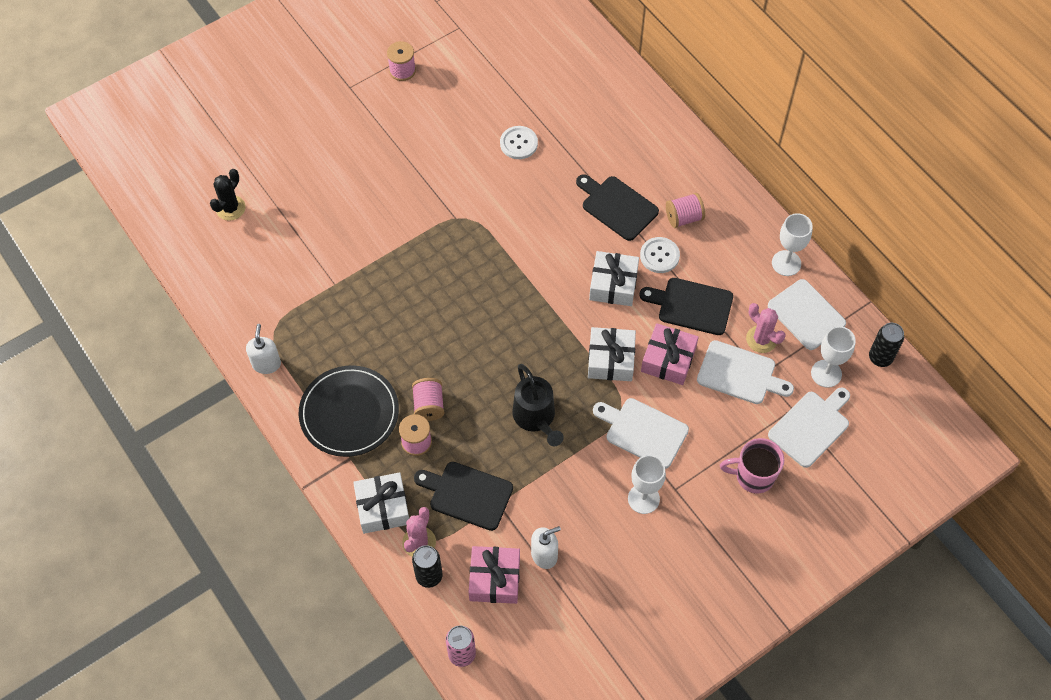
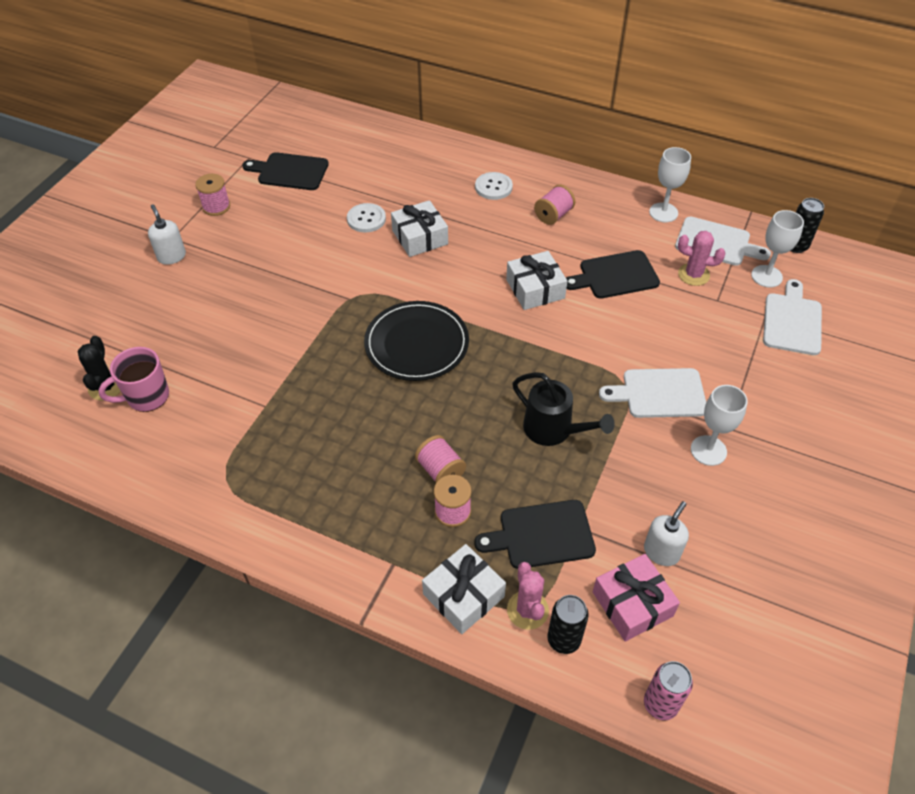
camera: 30 degrees left, 10 degrees down
white soap dispenser [246,324,281,374] -> white soap dispenser moved to [148,204,186,265]
black plate [299,365,399,457] -> black plate moved to [364,301,469,381]
black cutting board [576,174,659,241] -> black cutting board moved to [242,152,329,190]
white gift [588,327,636,381] -> white gift moved to [391,200,448,257]
white button [640,237,680,273] -> white button moved to [475,172,513,200]
pink gift [641,323,699,385] -> none
white cutting board [697,340,794,404] -> none
pink mug [720,438,784,494] -> pink mug moved to [98,347,169,412]

